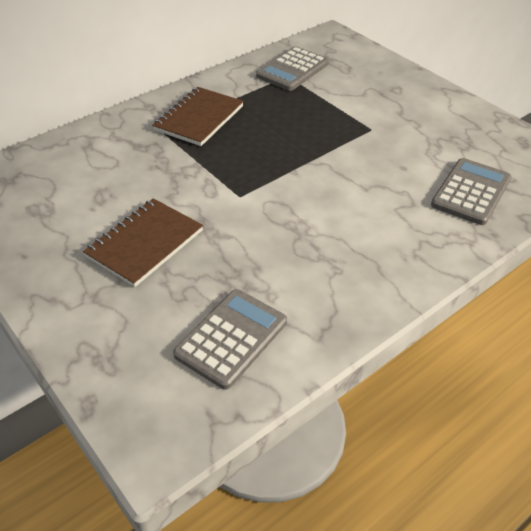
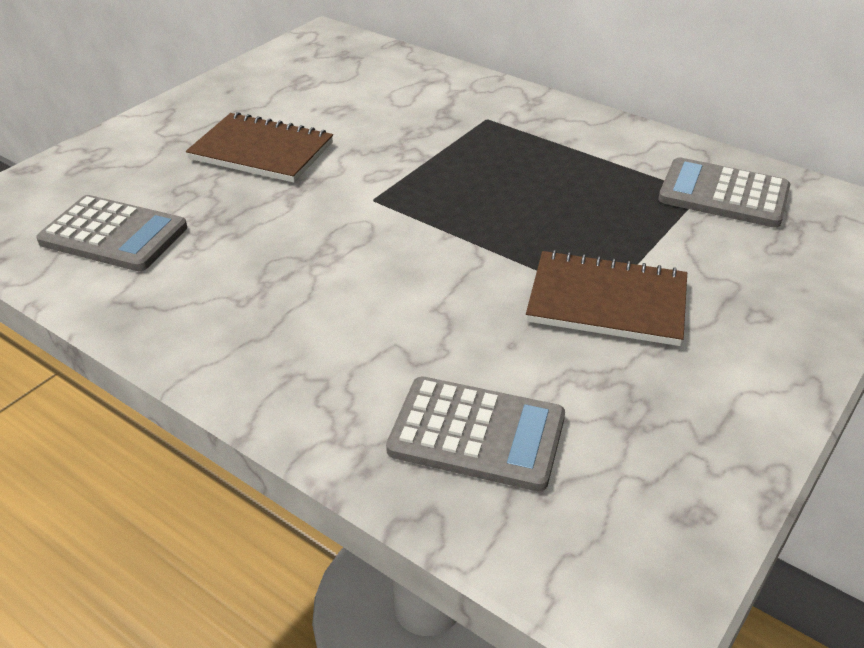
camera: 75 degrees right, 5 degrees down
brown notebook [152,87,244,146] -> brown notebook moved to [526,250,687,346]

